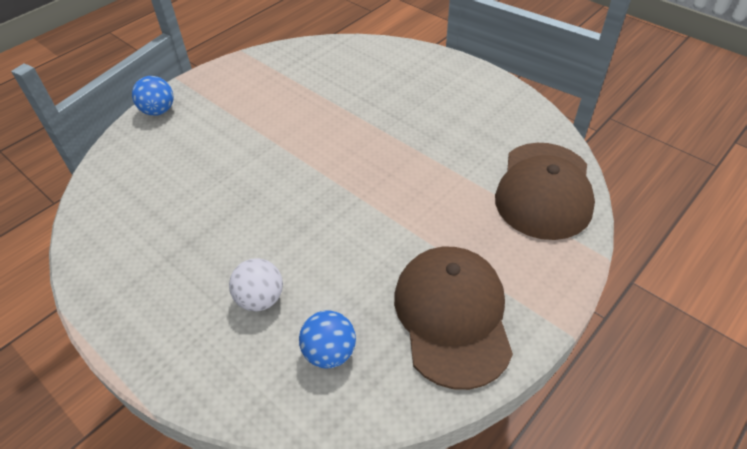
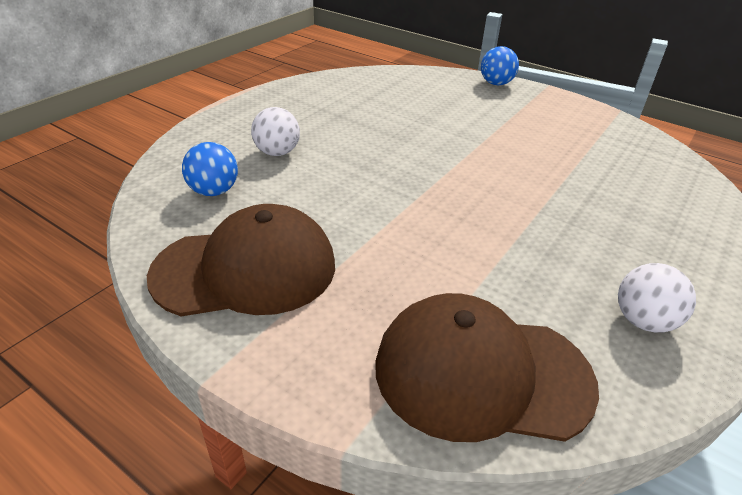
camera: 80 degrees right, 10 degrees down
none -> white ball [618,263,696,332]

